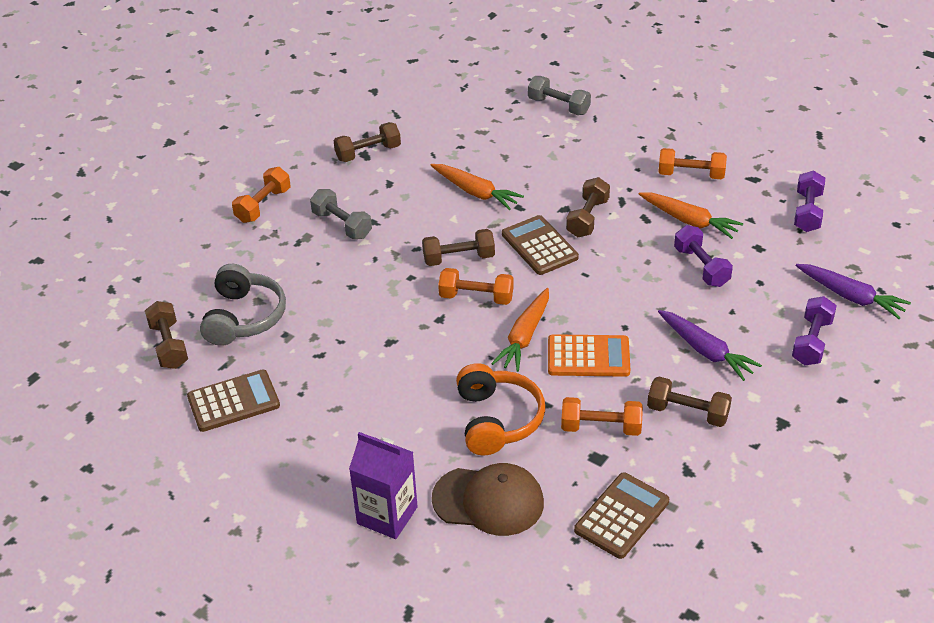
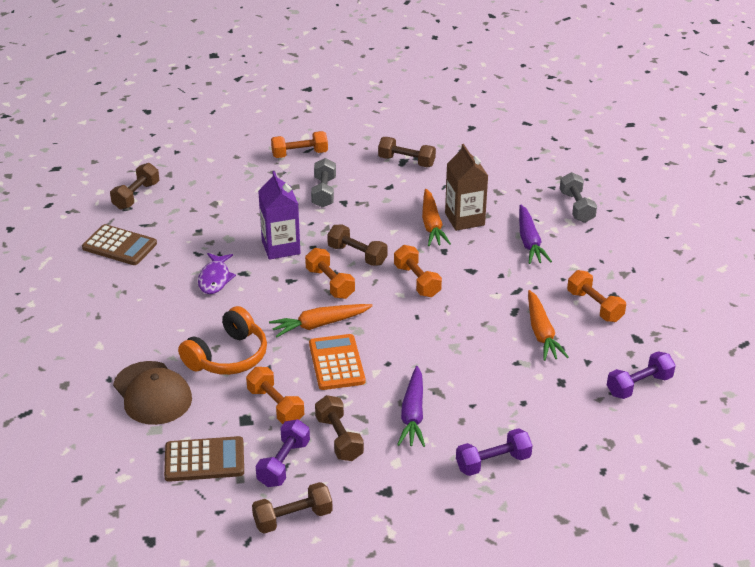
camera: 45 degrees right, 5 degrees down
grey headphones [200,264,286,346] -> none
purple carton [349,432,418,539] -> purple carton moved to [258,171,300,260]
brown calculator [502,215,579,275] -> orange dumbbell [394,245,442,297]
orange calculator [548,334,630,377] -> orange calculator turned 150 degrees counterclockwise [309,334,365,390]
brown dumbbell [566,177,610,237] -> brown dumbbell moved to [252,482,333,534]
purple dumbbell [674,225,733,287] -> purple dumbbell moved to [256,419,310,487]
purple carrot [796,264,911,319] -> purple carrot moved to [519,204,552,264]
none -> purple fish [198,253,236,294]
none -> brown carton [445,144,488,231]

